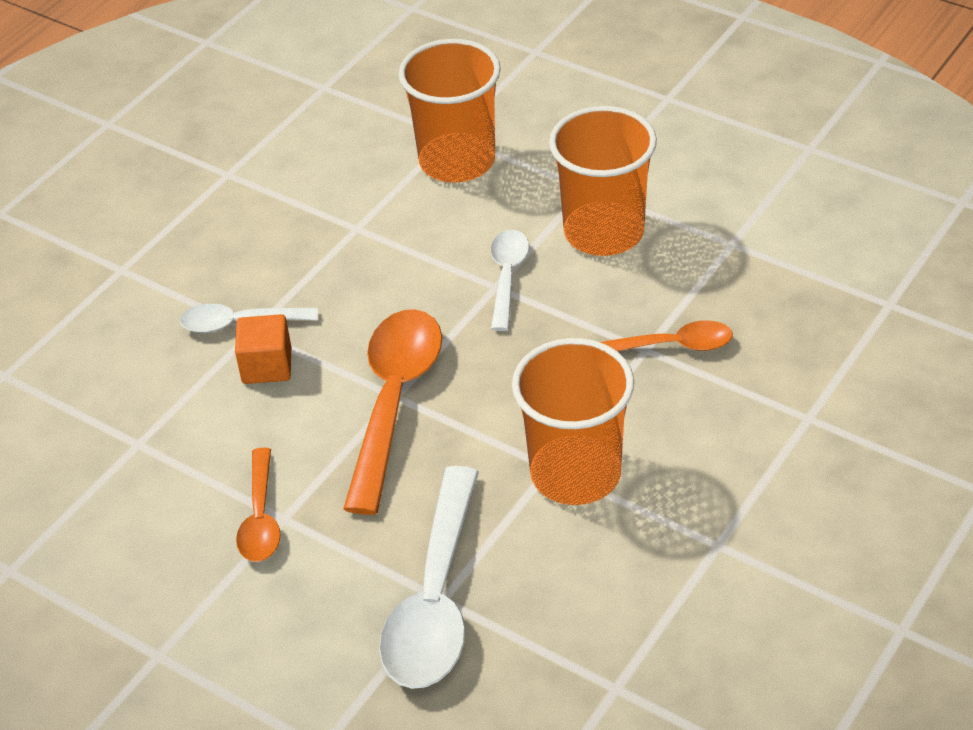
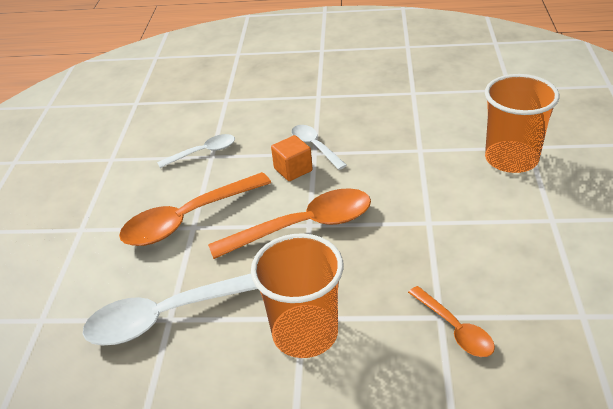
camera: 60 degrees right, 5 degrees down
orange spoon [236,447,281,562] -> orange spoon [119,172,271,246], size x1.80
white spoon [491,230,529,331] -> white spoon moved to [157,134,235,168]
orange cup [549,106,657,256] -> none

